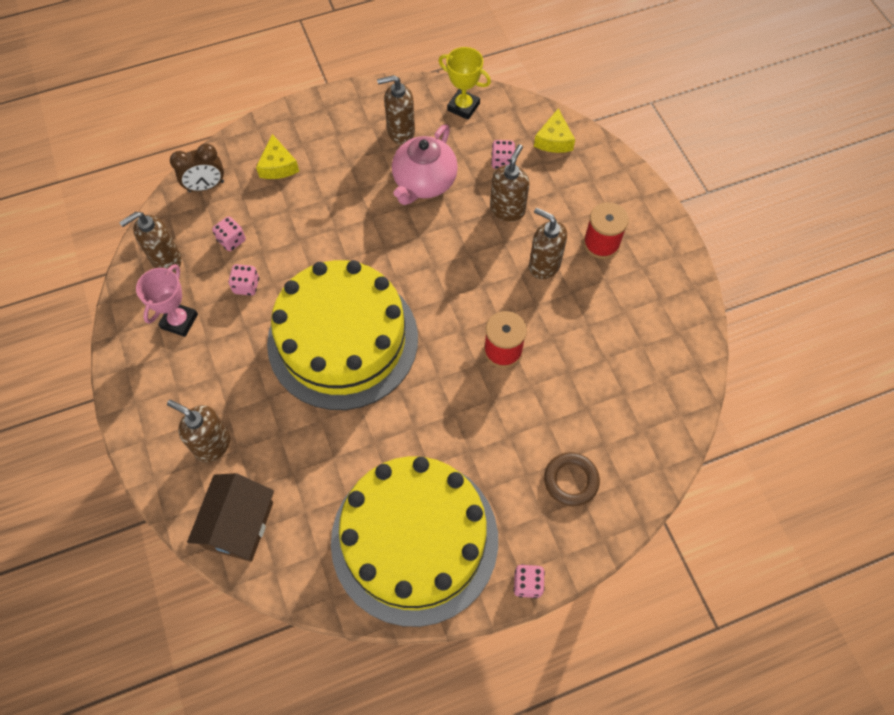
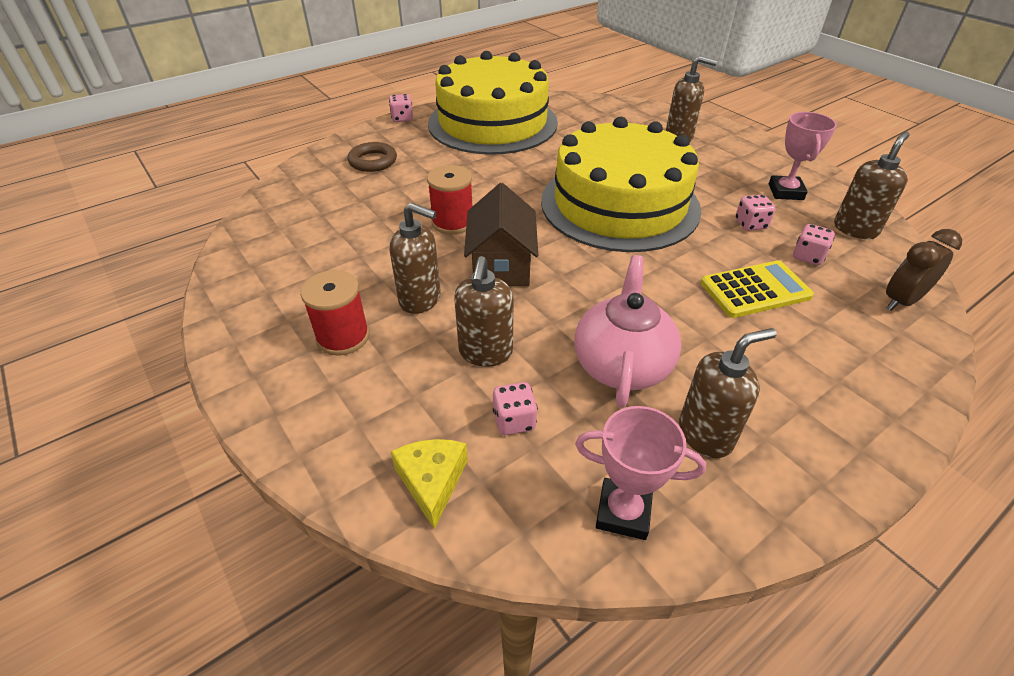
camera: 165 degrees right, 20 degrees down
brown house [187,473,274,562] -> brown house moved to [464,183,538,286]
yellow cheese [256,134,299,179] -> none
yellow trophy [439,47,491,120] -> pink trophy [575,406,706,540]
none -> yellow calculator [701,260,814,318]

